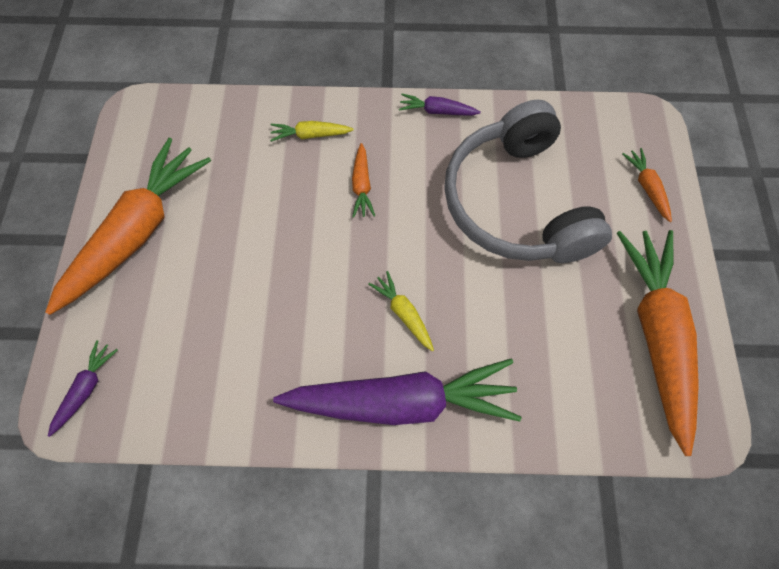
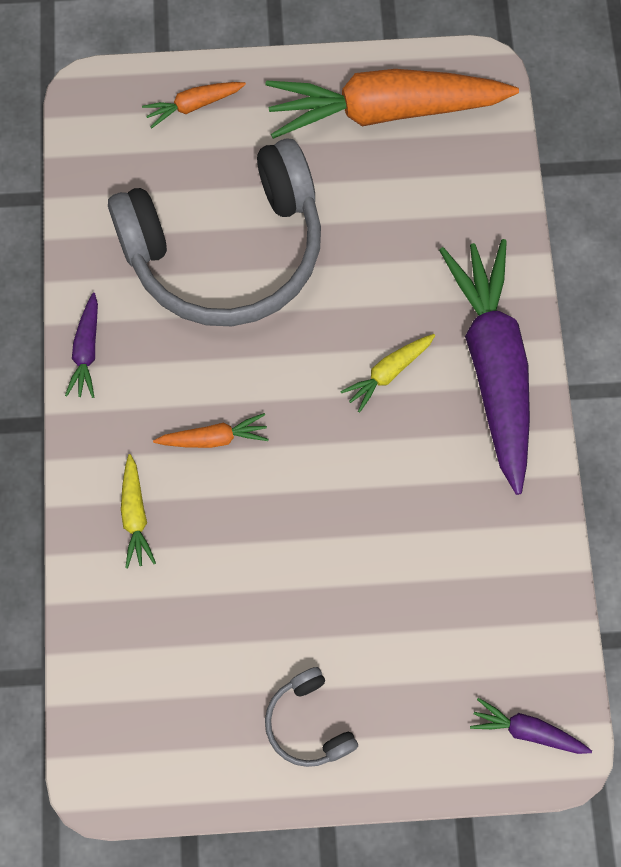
camera: 95 degrees left, 5 degrees up
orange carrot [45,138,211,315] -> grey headphones [265,667,358,767]

